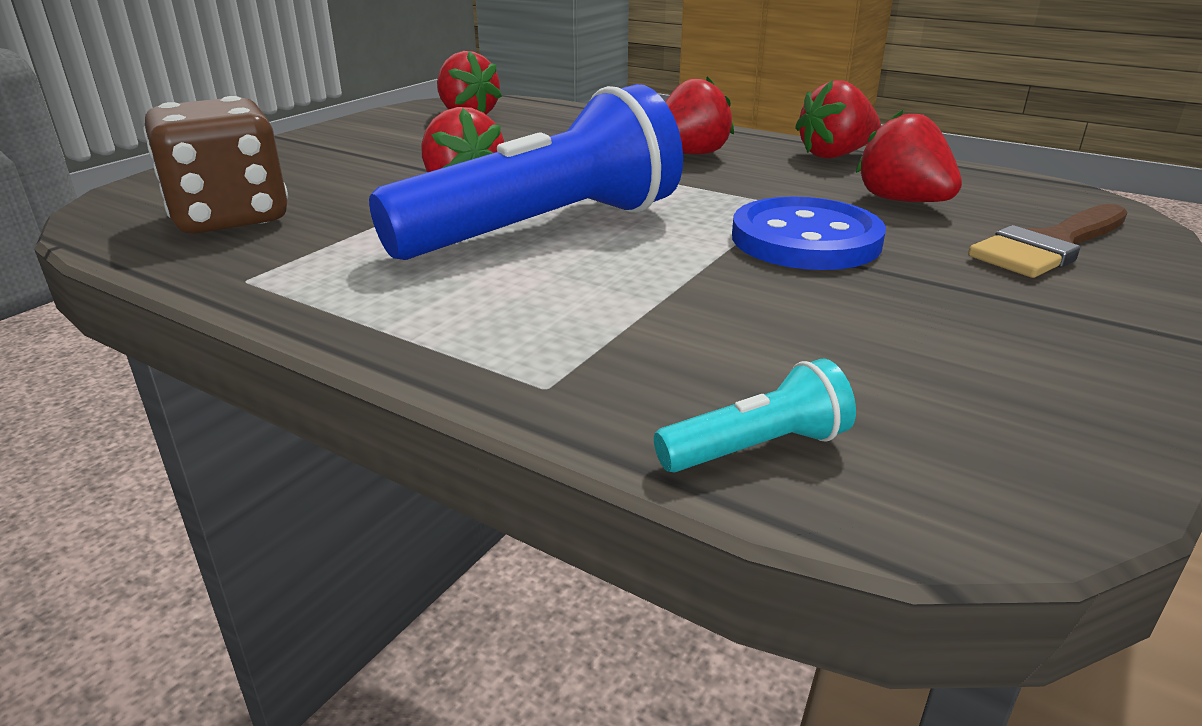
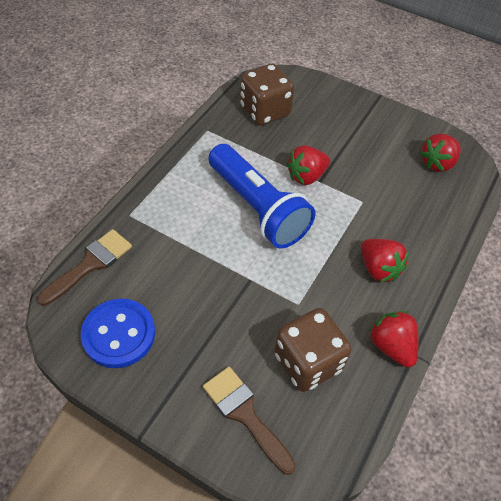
camera: 85 degrees right, 25 degrees up
turquoise flashlight [654,358,856,473] -> brown brush [37,229,132,306]
blue button [732,197,886,270] -> blue button moved to [81,299,155,368]
red strawberry [856,110,962,202] -> brown dice [274,308,352,392]

